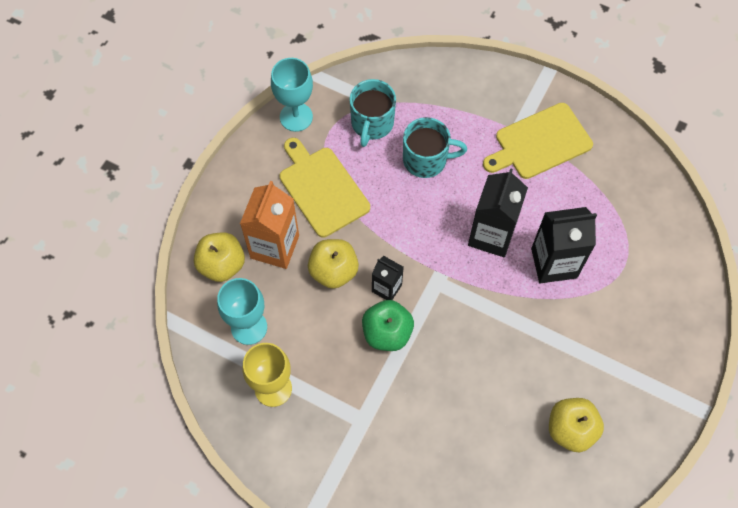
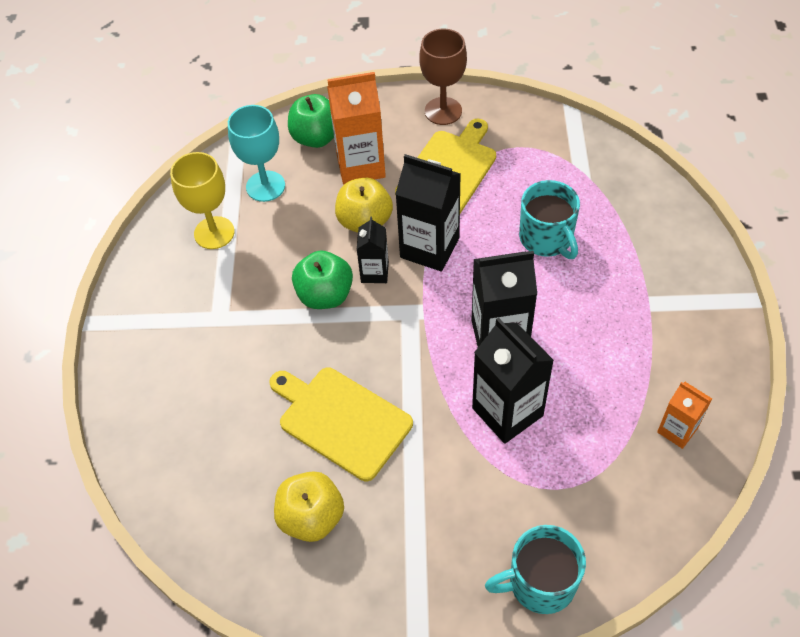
camera: 65 degrees right, 10 degrees down
yellow apple [194,233,245,282] -> green apple [288,94,334,148]
turquoise goblet [271,58,313,132] -> none
turquoise mug [350,79,396,147] -> turquoise mug moved to [485,525,586,614]
yellow cutting board [483,103,593,179] -> yellow cutting board moved to [269,368,413,481]
none -> black carton [396,154,461,272]
none -> brown goblet [419,29,467,125]
none -> orange carton [657,382,712,449]

